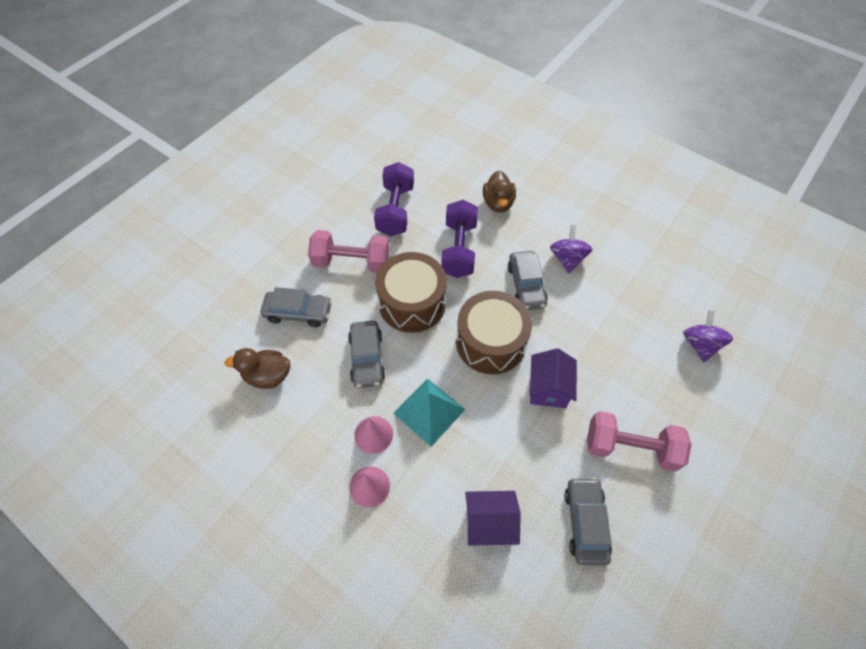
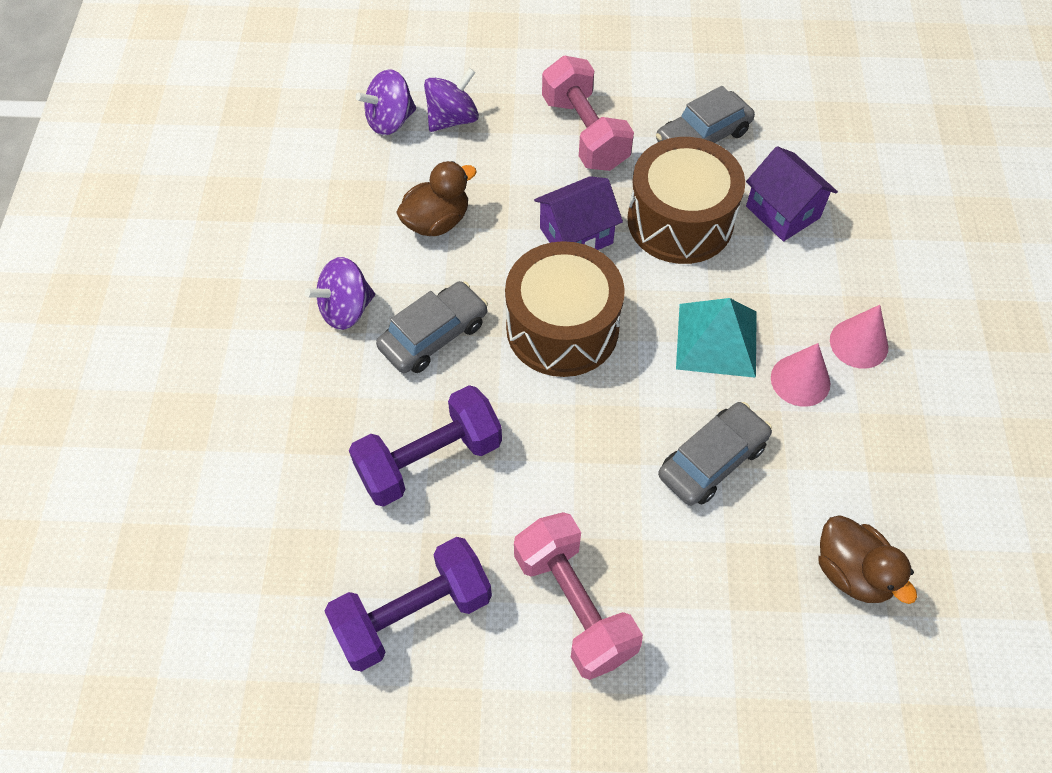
camera: 125 degrees left, 0 degrees up
grey car [261,287,332,327] -> none
brown drum [375,252,447,333] -> brown drum moved to [627,137,745,264]
brown duck [483,171,516,213] -> brown duck moved to [396,161,477,236]
none -> purple spinning top [424,68,479,132]

